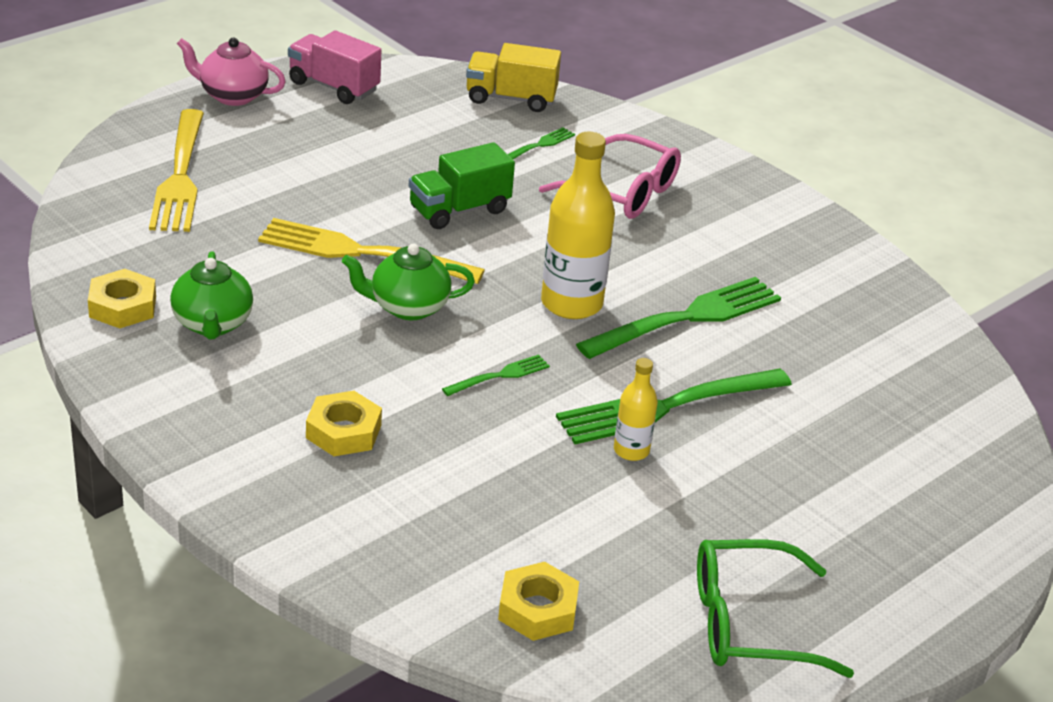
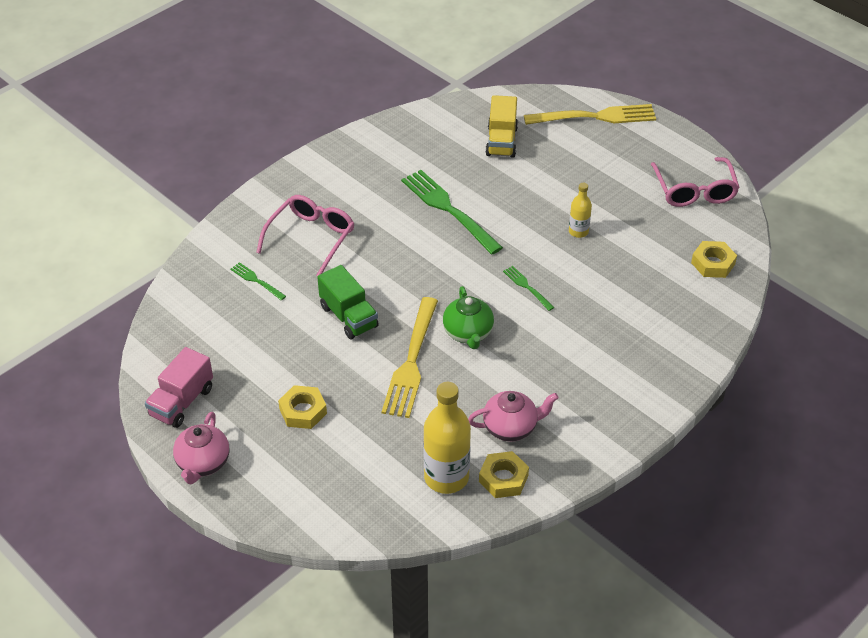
camera: 90 degrees left, 10 degrees up
yellow fork [149,109,204,232] -> yellow fork moved to [524,104,656,125]
green teapot [170,251,253,339] -> pink teapot [468,391,559,441]
yellow nut [306,391,382,456] -> yellow nut moved to [278,385,327,429]
yellow truck [466,43,561,112] -> yellow truck moved to [485,95,518,158]
yellow bottle [541,132,615,319] -> yellow bottle moved to [423,382,471,494]
green fork [556,368,792,444] -> none
green glasses [697,539,854,678] -> pink glasses [651,157,740,207]

